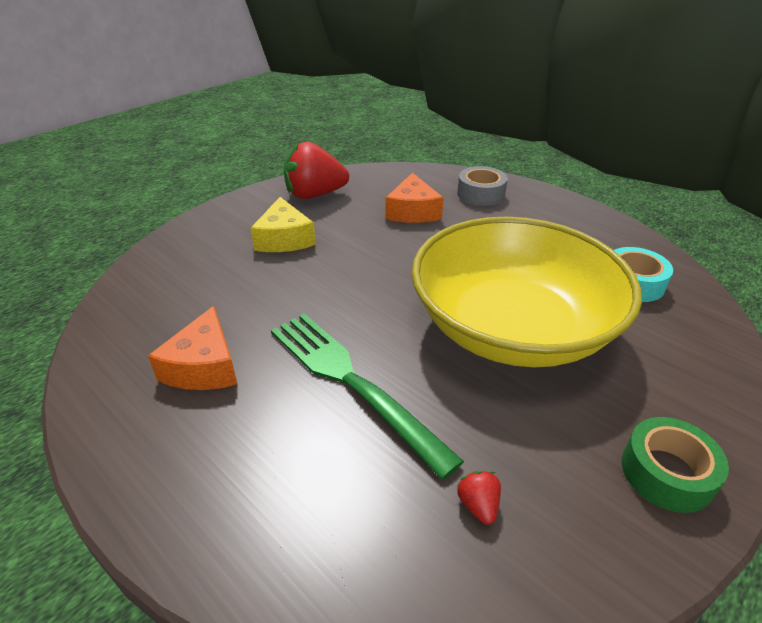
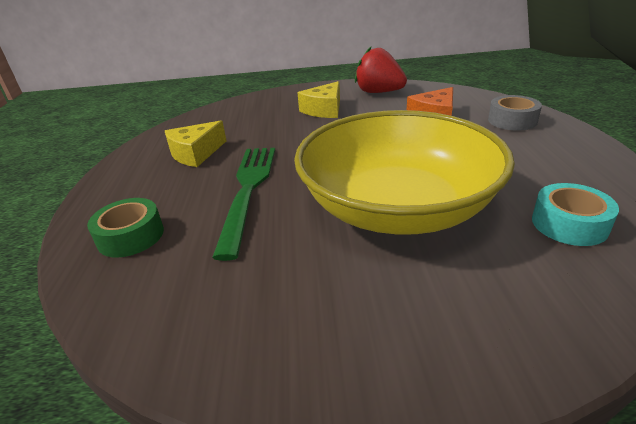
camera: 45 degrees right, 5 degrees down
orange cheese [148,306,238,390] -> yellow cheese [165,121,227,167]
red strawberry [457,471,501,525] -> none
green tape [622,417,729,513] -> green tape moved to [87,198,164,257]

